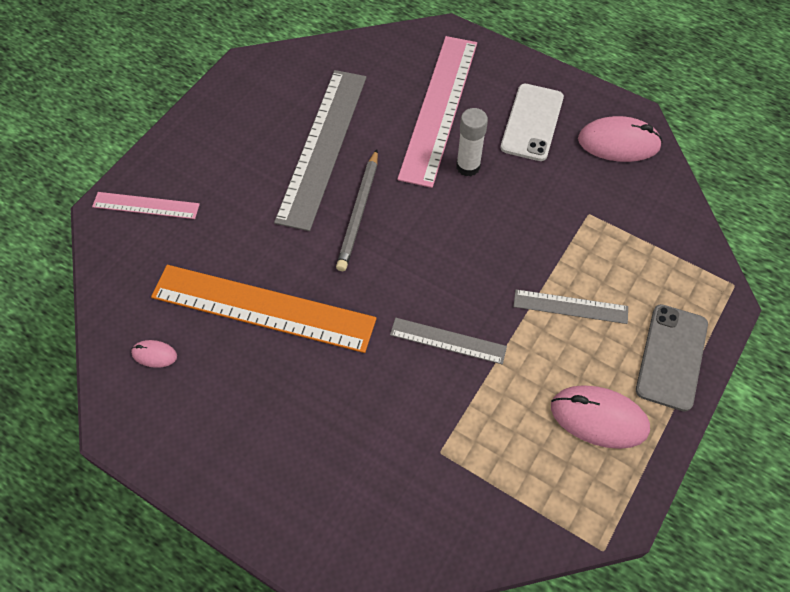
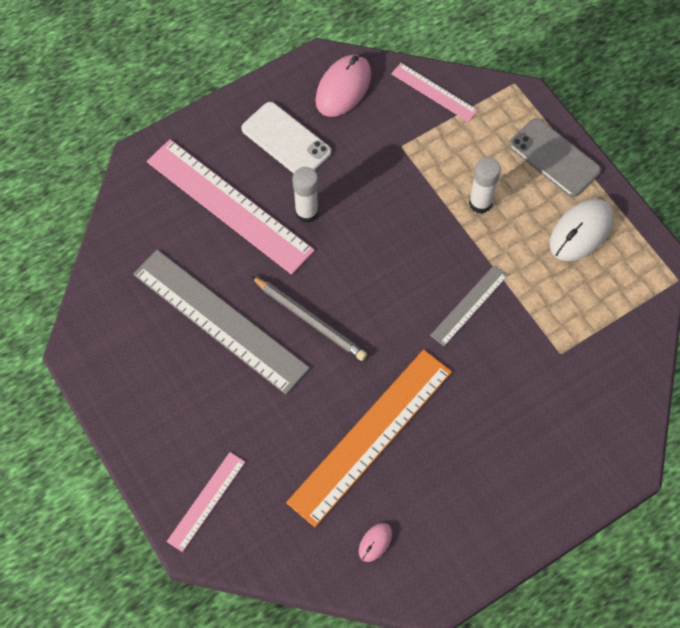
camera: 65 degrees left, 5 degrees up
grey ruler [513,289,628,324] -> white glue stick [469,157,501,214]
pink mouse [551,385,650,449] -> white mouse [550,199,613,261]
none -> pink ruler [391,63,478,122]

